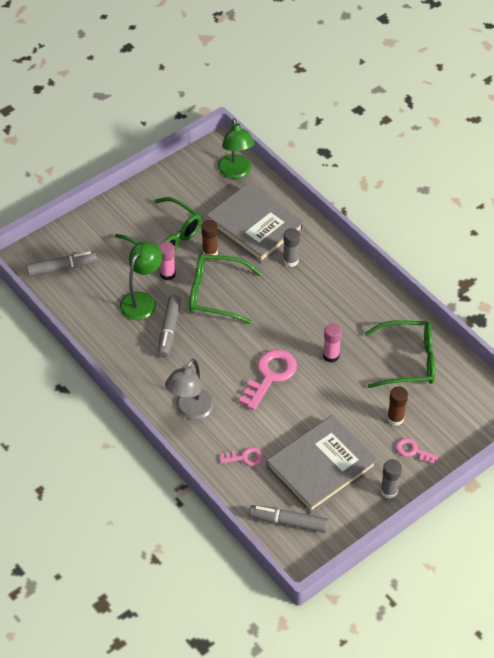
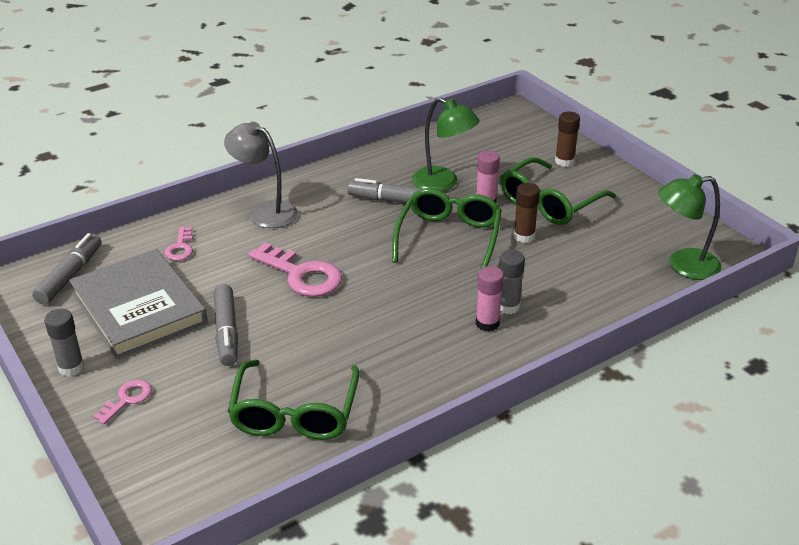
camera: 95 degrees right, 15 degrees down
grey marker [26,251,97,277] -> grey marker moved to [214,284,238,366]
grey book [206,183,304,264] -> none
pink glue stick [323,323,342,363] -> pink glue stick moved to [476,266,504,331]
brown glue stick [387,386,408,426] -> brown glue stick moved to [555,111,580,167]

